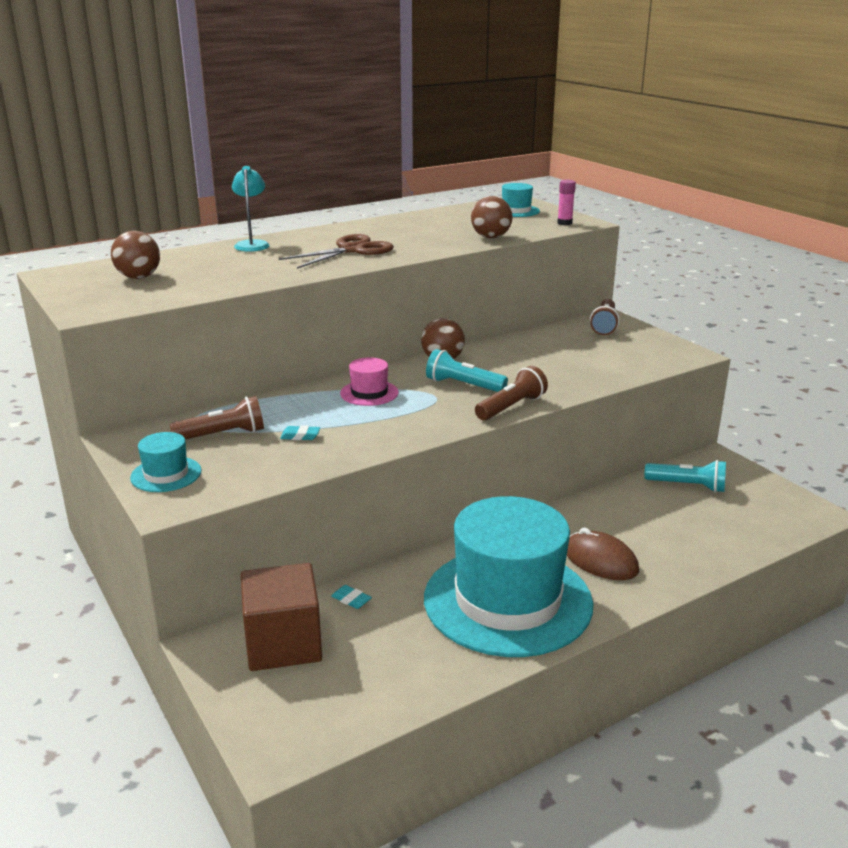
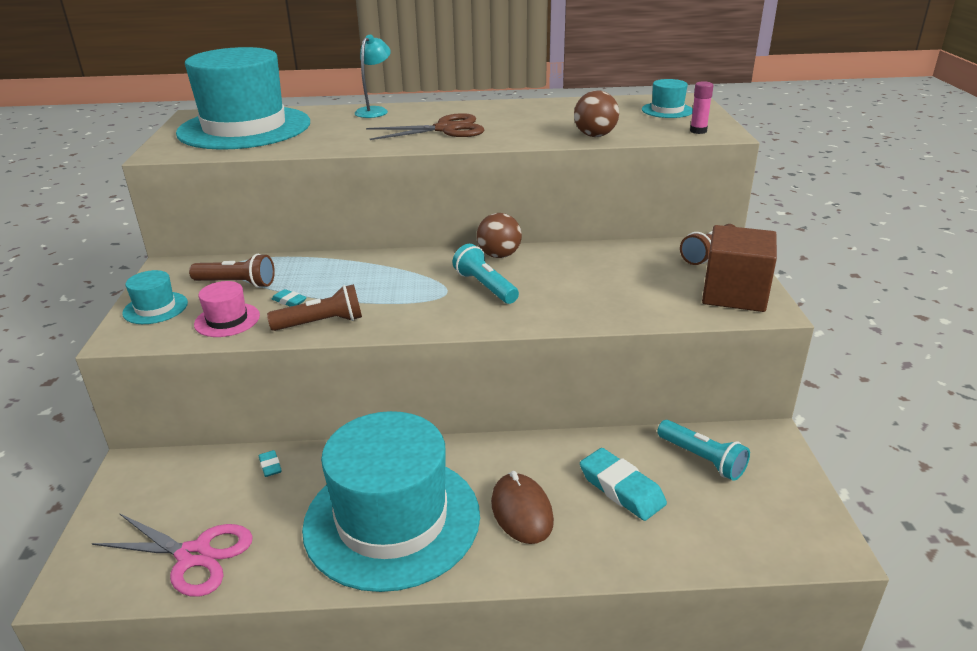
camera: 30 degrees right, 5 degrees up
brown ball [111,231,160,279] -> turquoise hat [176,47,310,150]
brown cube [241,563,322,671] -> brown cube moved to [702,225,777,312]
pink hat [340,357,399,406] -> pink hat moved to [194,281,260,337]
brown flashlight [475,366,548,420] -> brown flashlight moved to [267,284,362,331]
none -> pink scissors [92,513,253,597]
none -> turquoise eraser [580,448,667,521]

